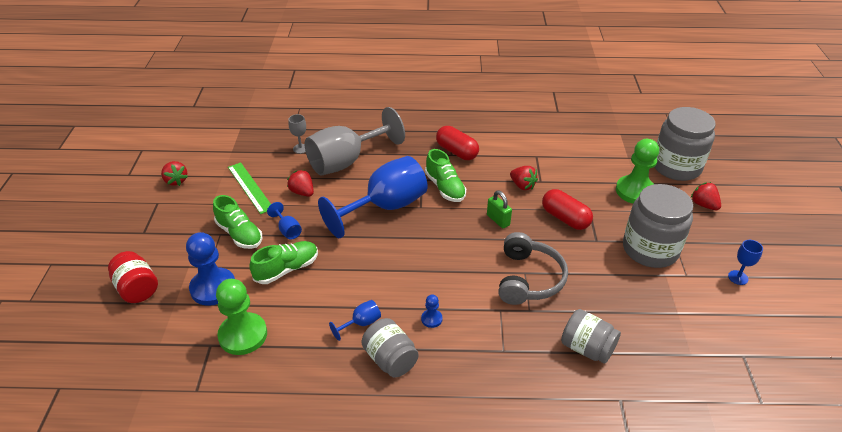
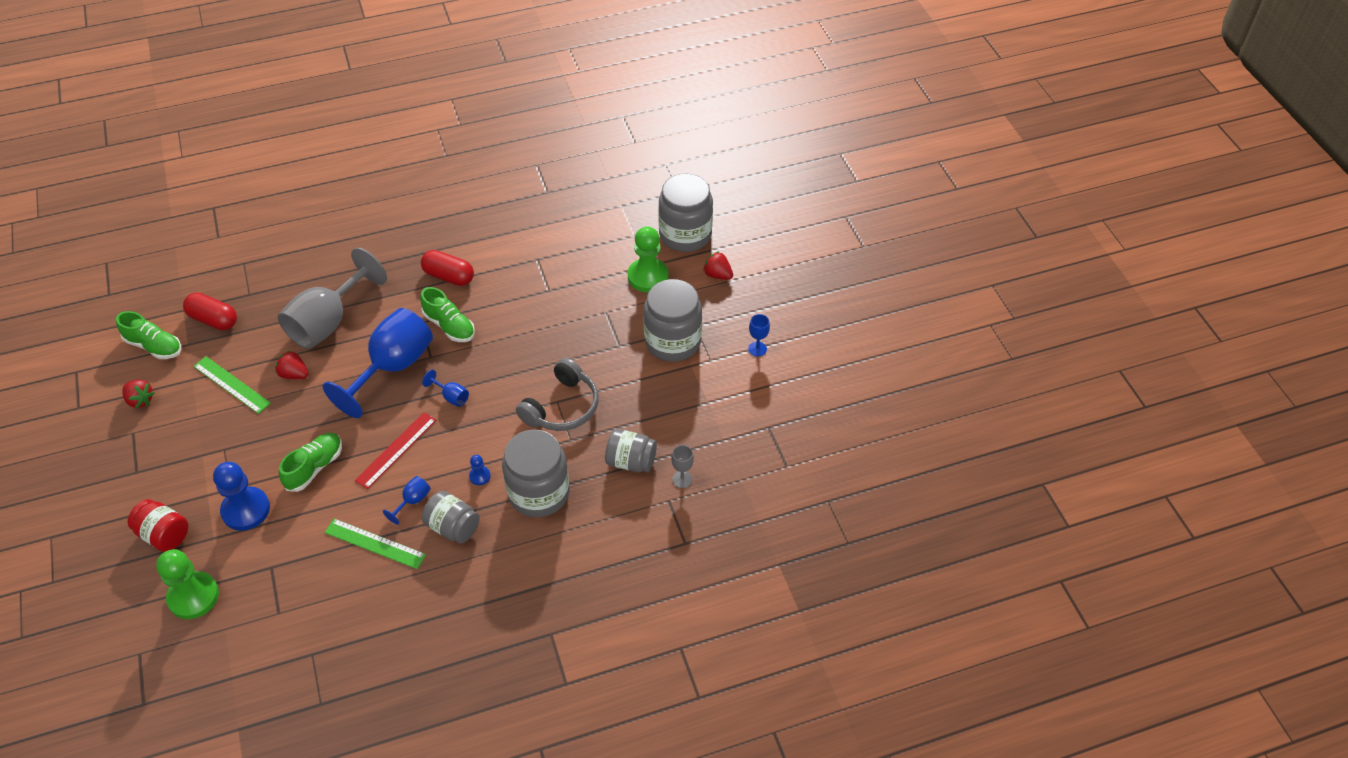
camera: 20 degrees left, 10 degrees up
green shoe [213,195,262,249] -> green shoe moved to [116,311,181,359]
green pawn [216,279,267,355] -> green pawn moved to [156,549,219,619]
blue goblet [267,202,302,240] -> blue goblet moved to [422,370,469,407]
grey goblet [288,114,306,154] -> grey goblet moved to [671,445,694,488]
green padlock [487,191,512,228] -> none
grey headphones [498,232,568,305] -> grey headphones turned 45 degrees clockwise [516,358,599,431]
red strawberry [510,166,538,190] -> none
red capsule [542,189,593,230] -> red capsule moved to [183,293,237,330]
none -> green ruler [324,519,426,569]
none -> red ruler [355,412,436,489]
none -> grey jar [502,429,570,517]

